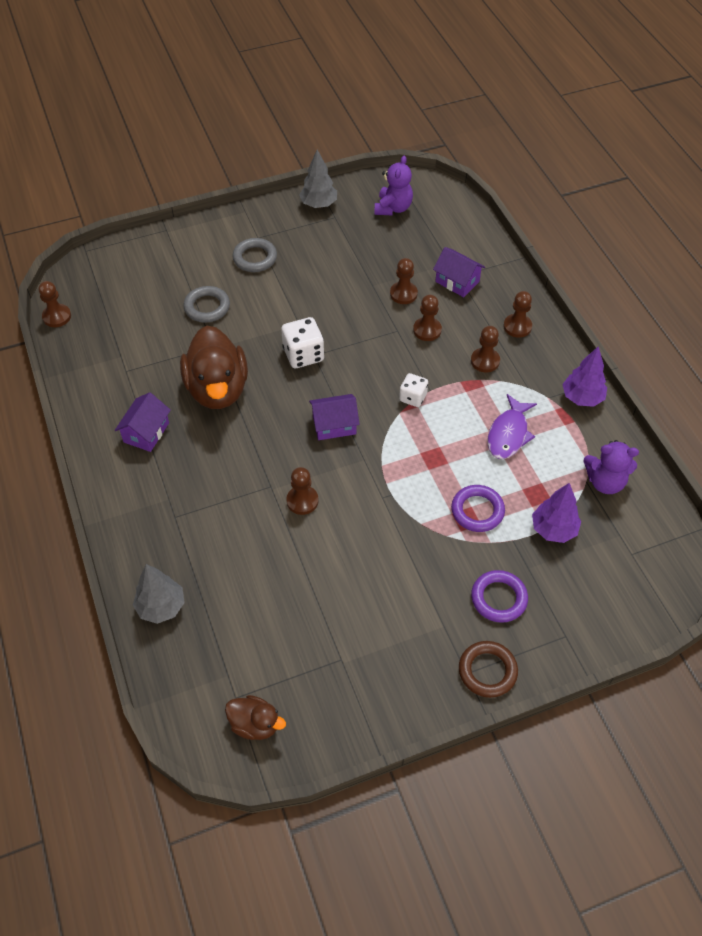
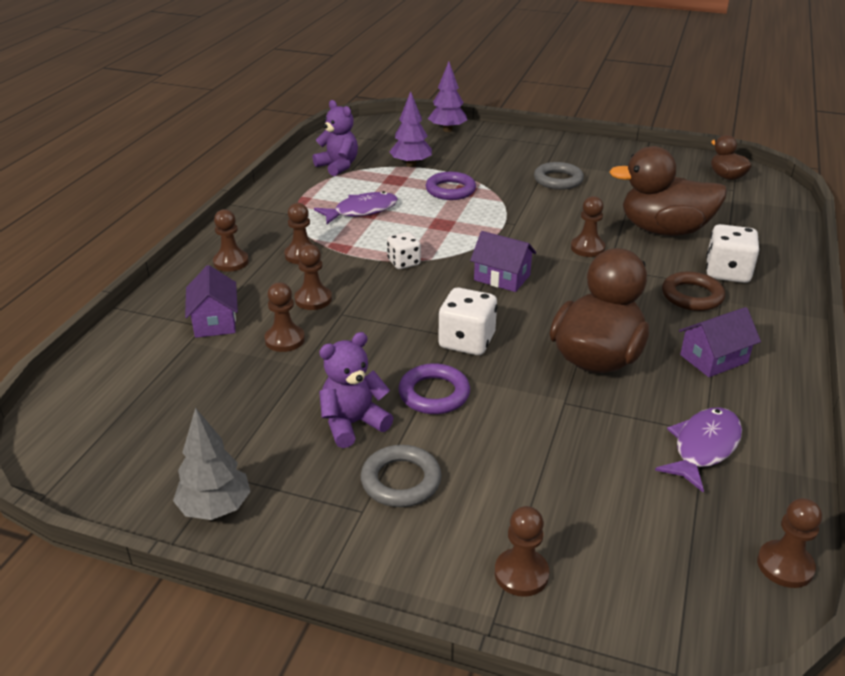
camera: 140 degrees left, 20 degrees down
grey tree [133,564,185,624] -> none
grey ring [183,286,230,323] -> grey ring moved to [534,162,584,190]
purple teddy bear [374,156,413,215] -> purple teddy bear moved to [319,332,393,448]
brown ring [459,641,518,698] -> brown ring moved to [662,271,725,311]
purple ring [471,570,528,623] -> purple ring moved to [398,363,470,414]
purple tree [562,346,607,407] -> purple tree moved to [428,61,467,132]
none -> brown pawn [495,506,549,597]
none -> brown duck [609,146,727,236]
none -> purple fish [655,407,742,492]
none -> white dice [706,224,759,283]

